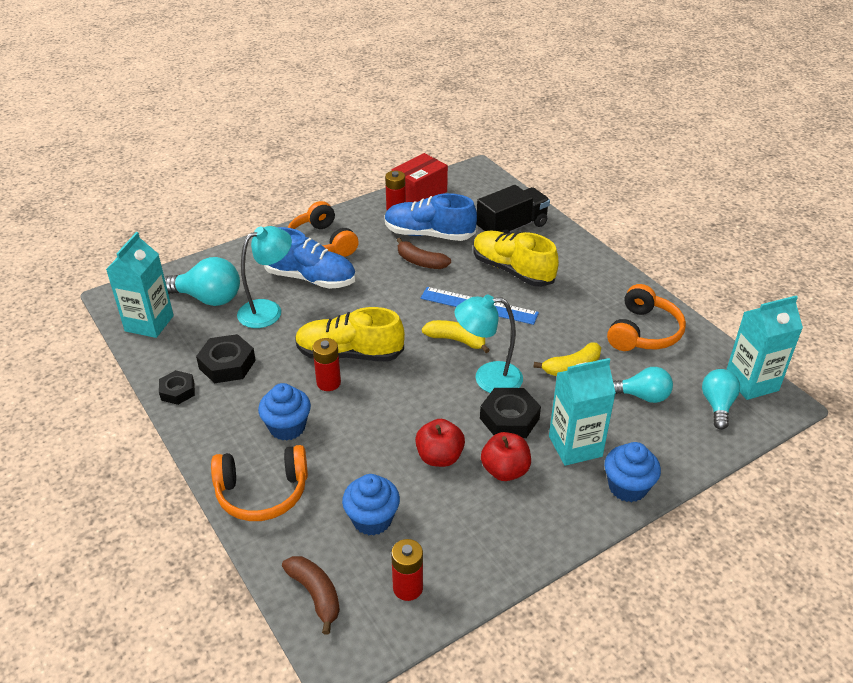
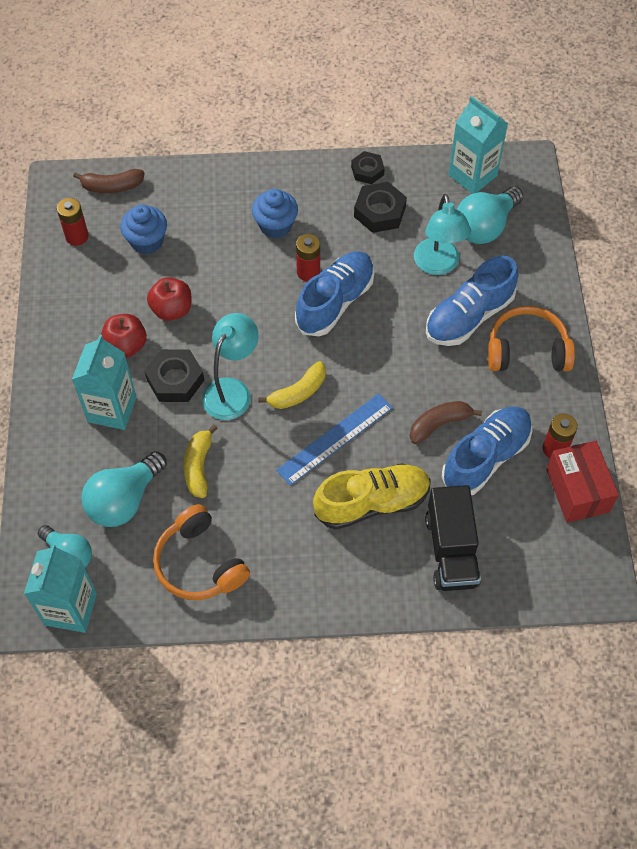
camera: 120 degrees right, 20 degrees up
orange headphones [211,445,308,521] -> none
yellow shoe [295,307,405,361] -> blue shoe [295,251,375,336]
blue cupcake [604,442,661,502] -> none
turquoise light bulb [613,367,673,403] -> turquoise light bulb [81,451,167,527], size x1.51

